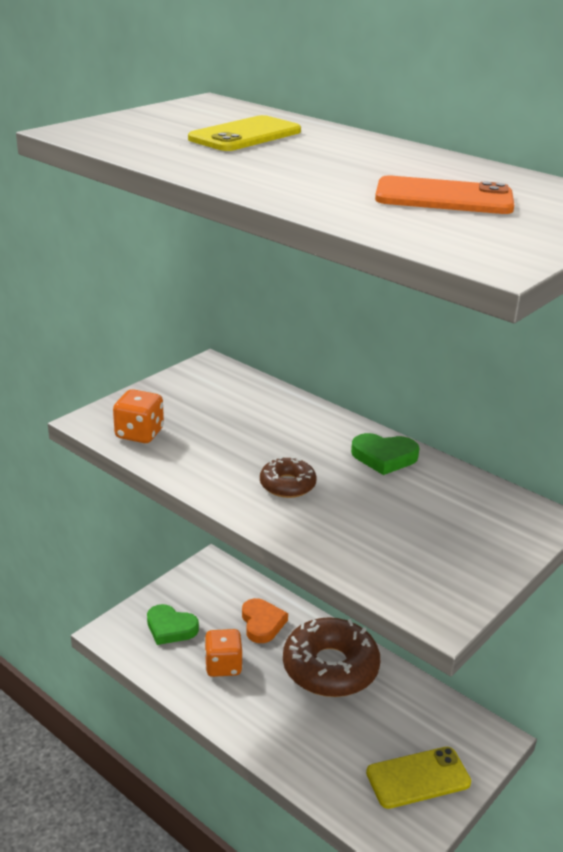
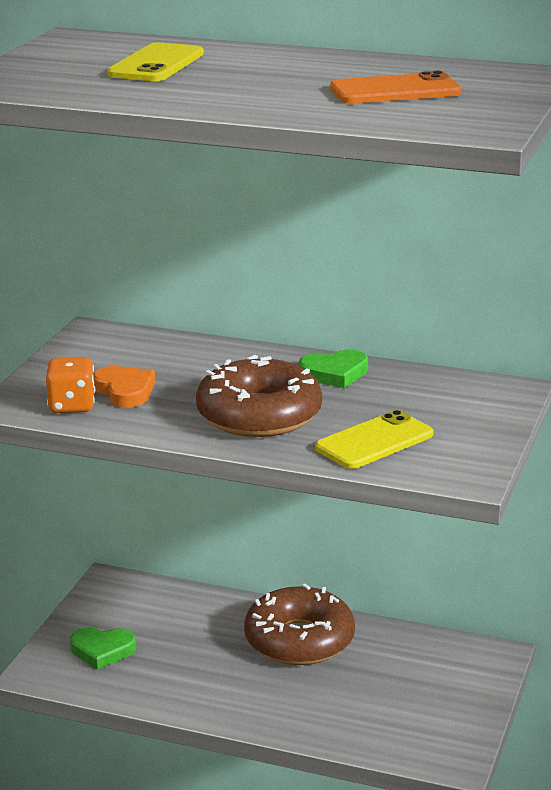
camera: 20 degrees left, 5 degrees down
orange dice [204,629,243,677] -> none
orange heart [242,598,288,643] -> orange heart moved to [94,366,155,408]
brown donut [260,456,316,498] -> brown donut [196,355,322,437], size x2.10
yellow phone [366,747,471,809] -> yellow phone moved to [315,410,433,469]

